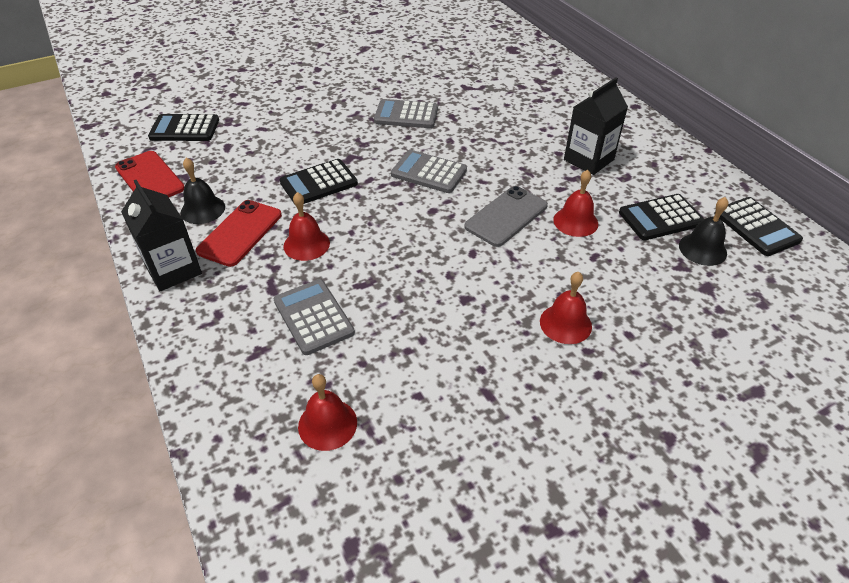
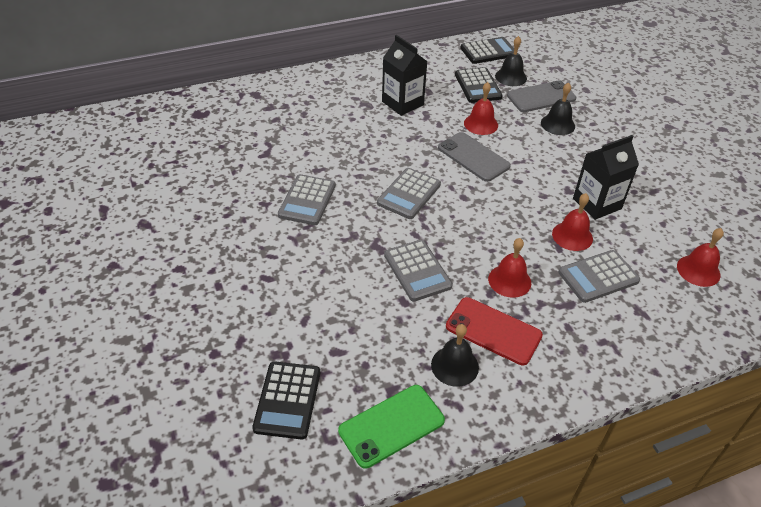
camera: 85 degrees left, 0 degrees up
red phone [115,151,184,197] -> green phone [338,385,445,469]
black carton [121,180,202,291] -> black carton moved to [573,135,639,220]
black calculator [280,159,358,204] -> grey calculator [384,240,453,302]
red bell [540,272,592,344] -> red bell moved to [552,193,593,251]
none -> grey phone [507,80,576,112]
none -> black bell [541,82,575,135]

